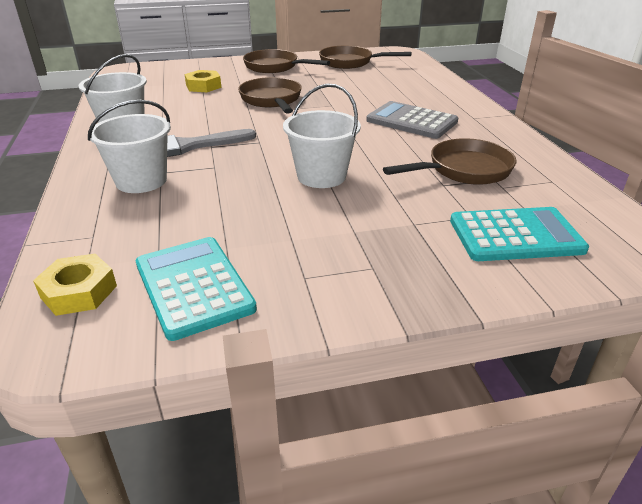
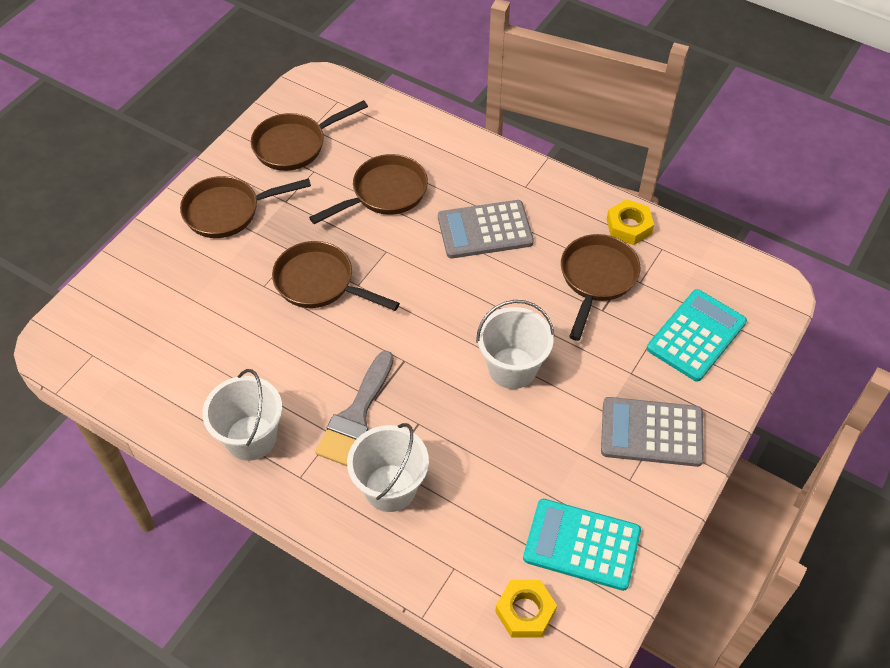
camera: 45 degrees left, 20 degrees up
yellow nut [185,70,221,92] -> yellow nut moved to [607,199,654,245]
none -> brown pan [309,154,428,224]
none -> grey calculator [601,397,704,467]

